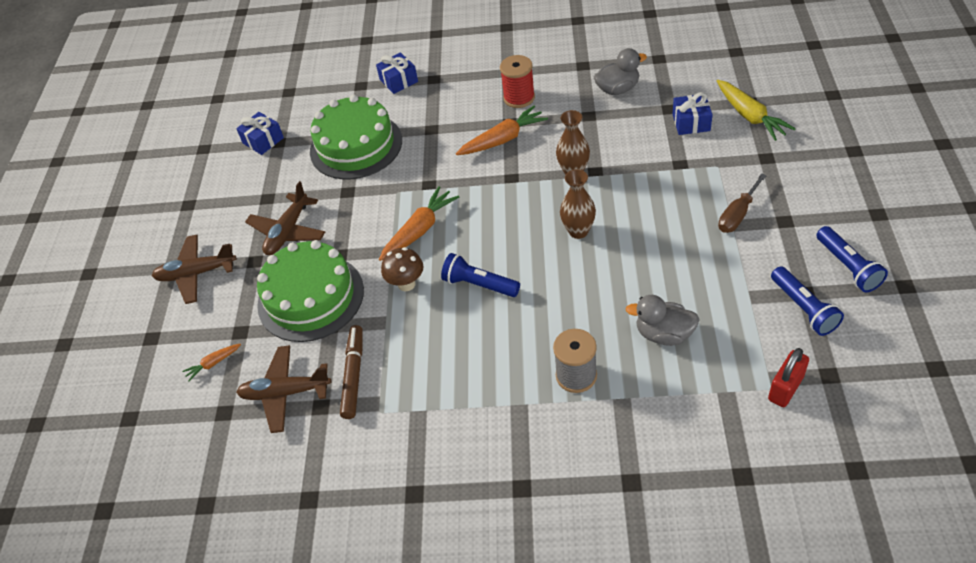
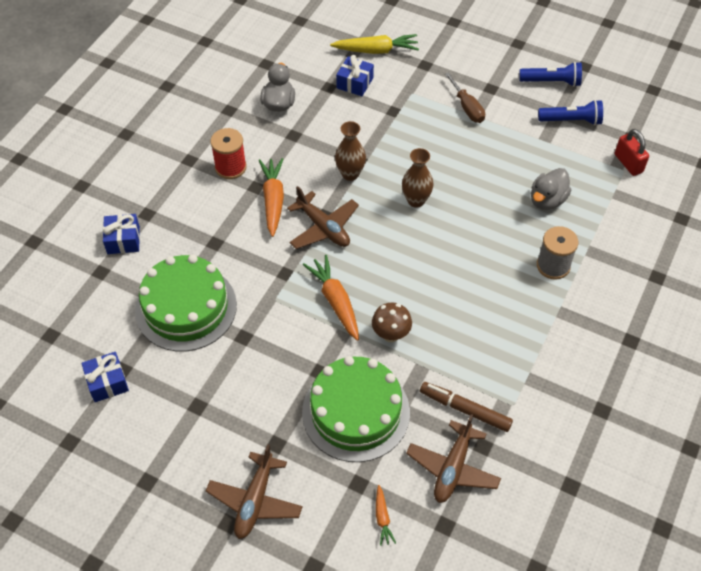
camera: 70 degrees left, 5 degrees up
brown plane [245,181,325,255] -> brown plane moved to [287,186,359,249]
blue flashlight [441,253,520,297] -> none

